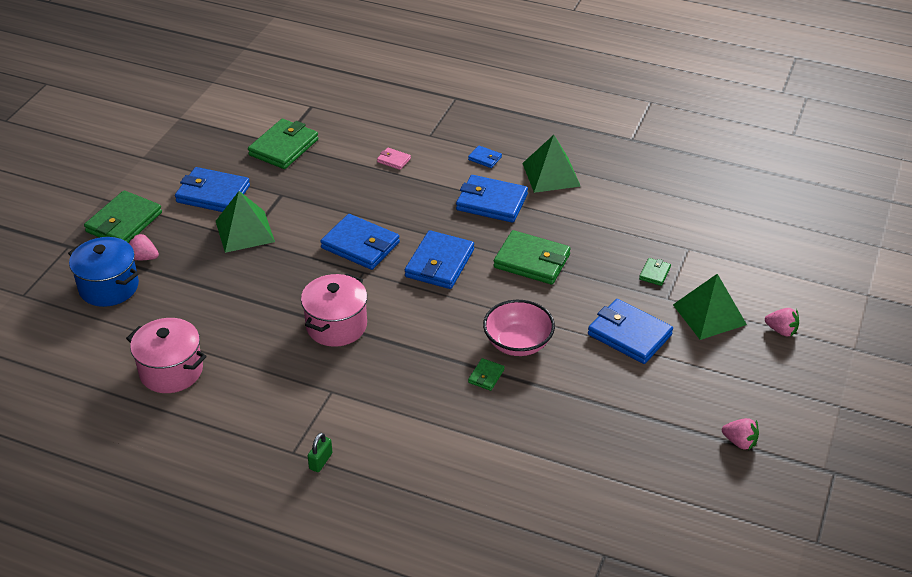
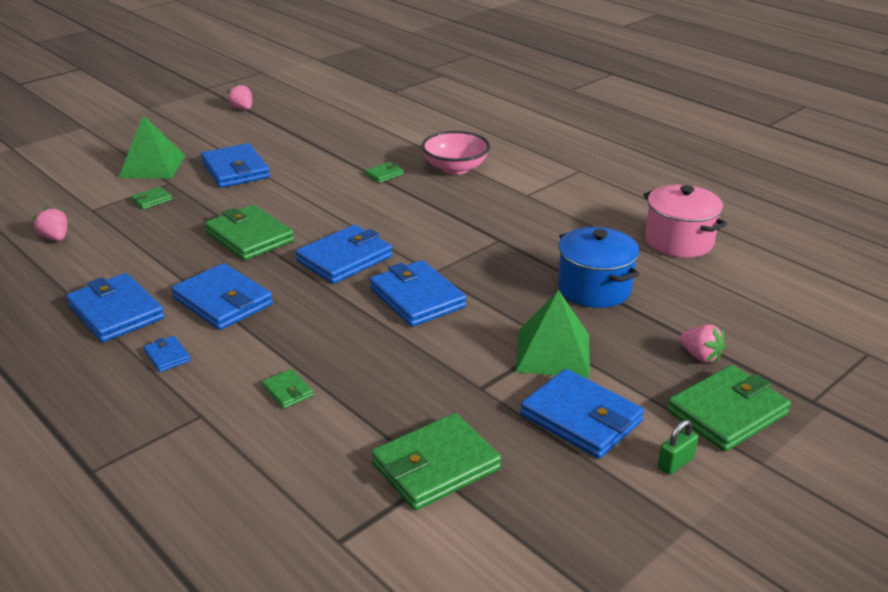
camera: 155 degrees left, 10 degrees down
blue pot [68,237,139,307] -> blue pot moved to [558,227,640,308]
pink pot [301,274,367,347] -> none
green padlock [308,432,332,472] -> green padlock moved to [658,420,698,475]
pink wallet [377,148,411,170] -> green wallet [262,369,314,409]
pink bowl [483,300,555,356] -> pink bowl moved to [422,131,490,175]
green pyramid [522,135,581,193] -> blue wallet [66,273,164,342]
pink strawberry [765,308,799,337] -> pink strawberry moved to [33,207,67,241]

